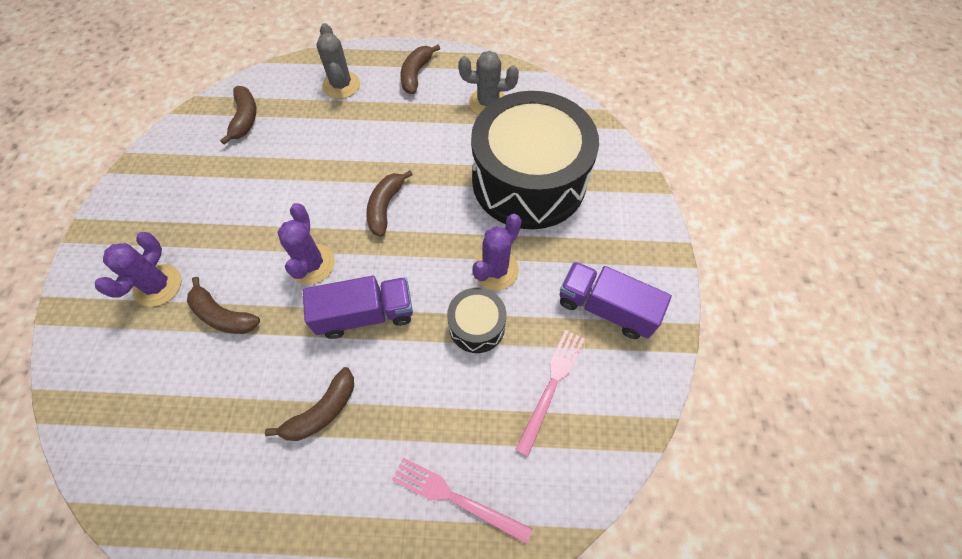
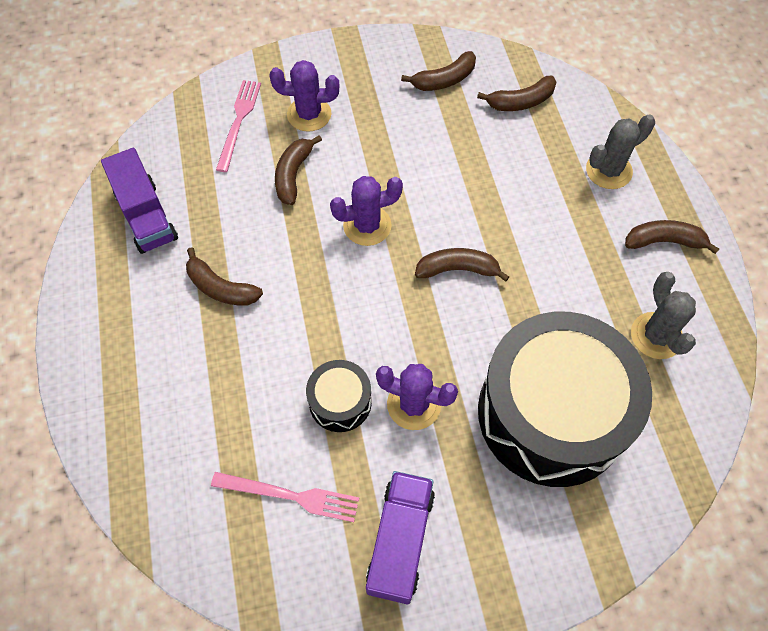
camera: 75 degrees right, 0 degrees up
purple truck [303,276,413,339] -> purple truck moved to [101,148,178,254]
pink fork [392,457,533,544] -> pink fork moved to [216,80,261,172]
none -> brown banana [401,51,476,91]

